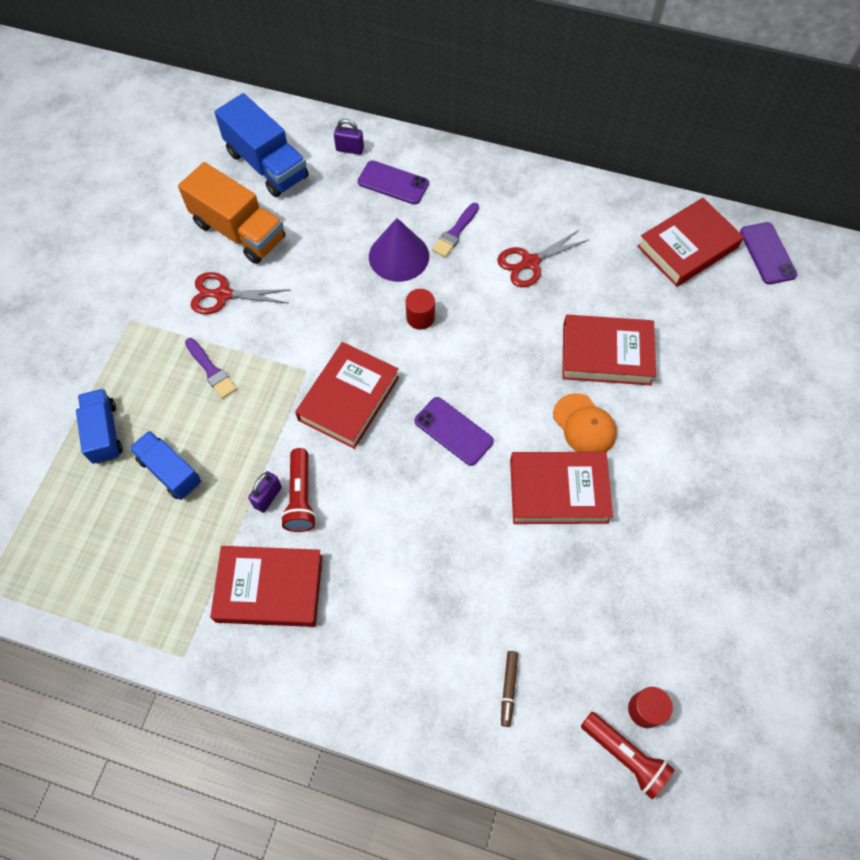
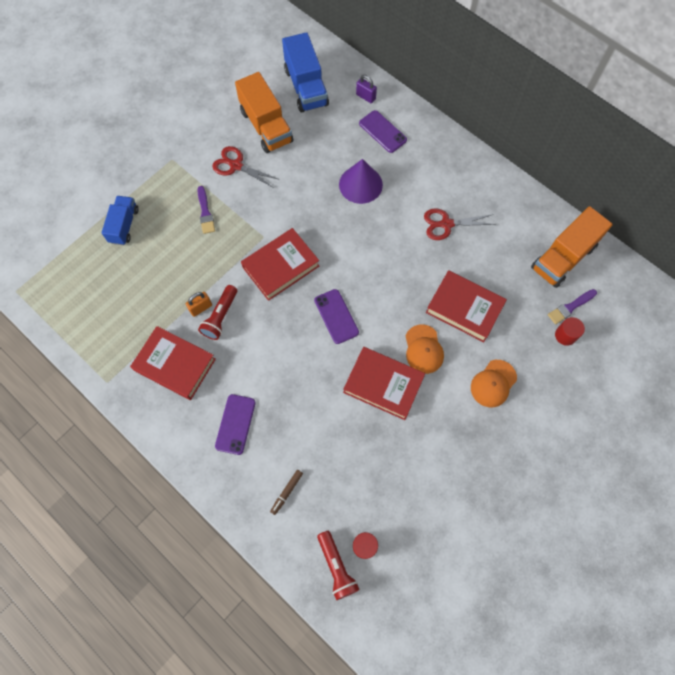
camera: 25 degrees right, 5 degrees up
blue truck [129,431,201,500] -> none
purple padlock [248,471,282,513] -> orange padlock [186,292,212,317]
red cylinder [406,289,435,330] -> red cylinder moved to [555,317,585,346]
purple brush [432,203,479,257] -> purple brush moved to [548,289,597,324]
red book [637,198,744,287] -> orange truck [531,206,613,288]
purple phone [740,222,797,285] -> purple phone moved to [215,394,256,455]
none -> orange cap [471,360,517,407]

